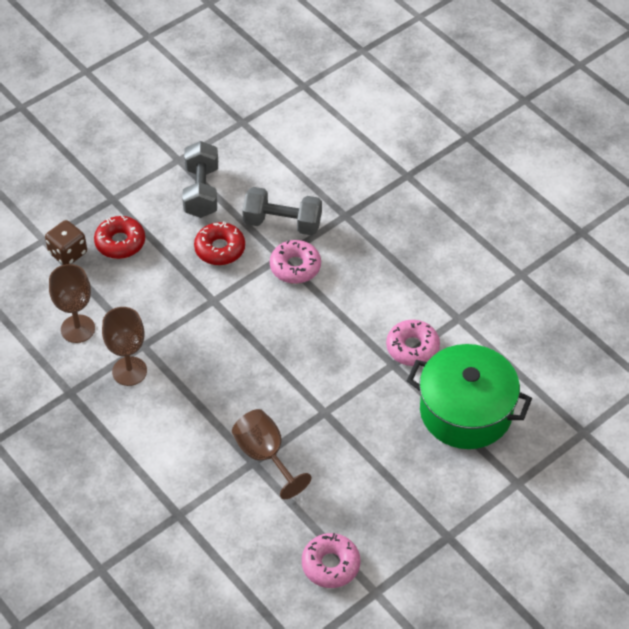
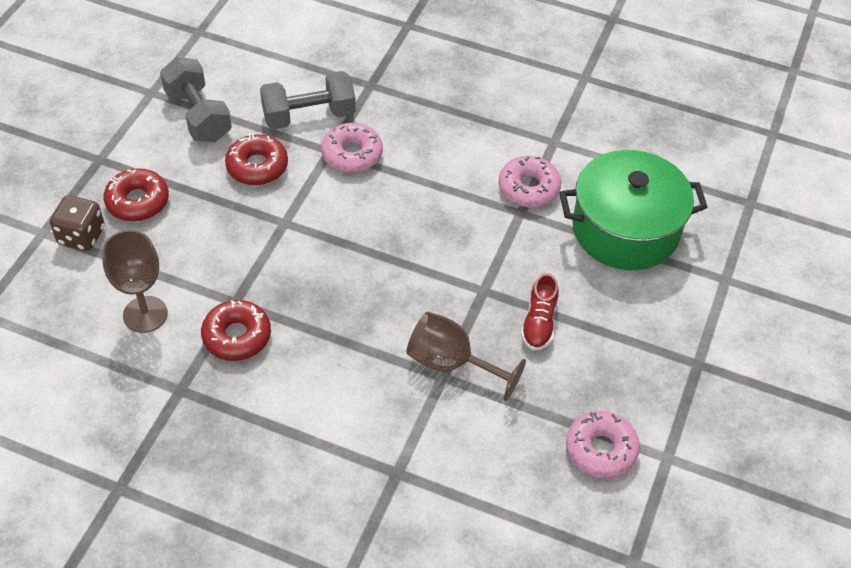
camera: 30 degrees left, 0 degrees up
brown goblet [102,307,147,386] -> red donut [201,300,271,361]
none -> red shoe [521,273,559,351]

